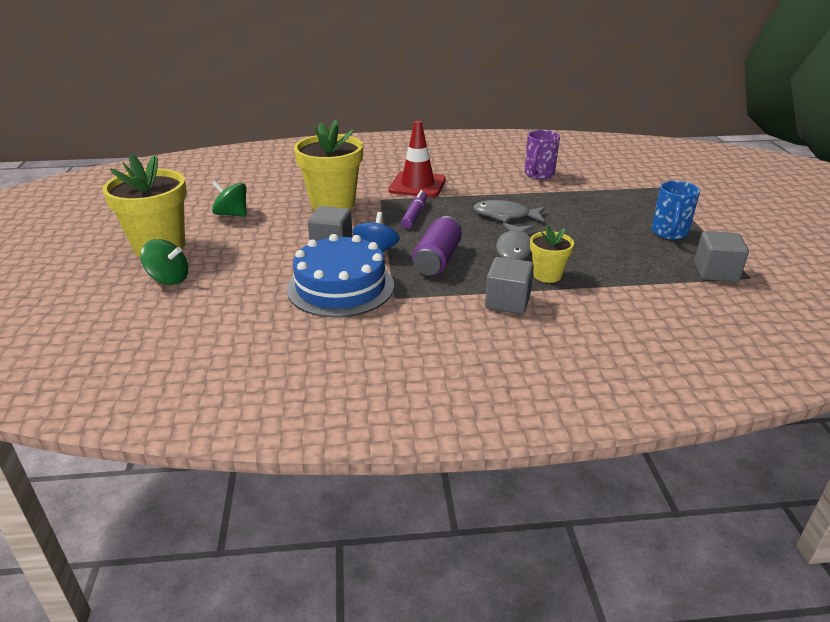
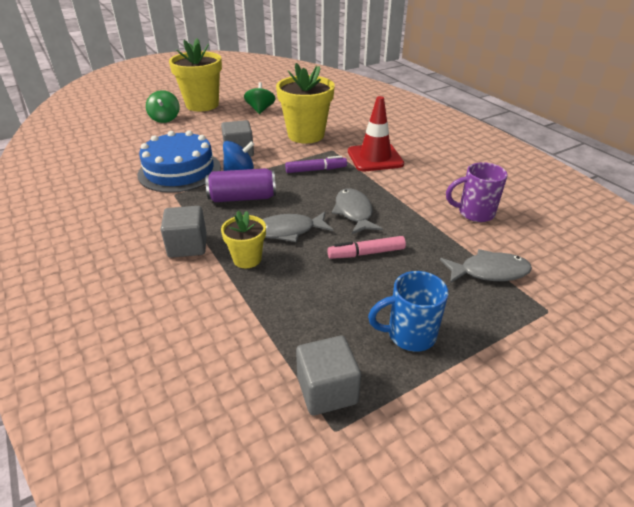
camera: 65 degrees right, 5 degrees up
none -> pink marker [327,236,406,259]
none -> grey fish [440,249,532,283]

